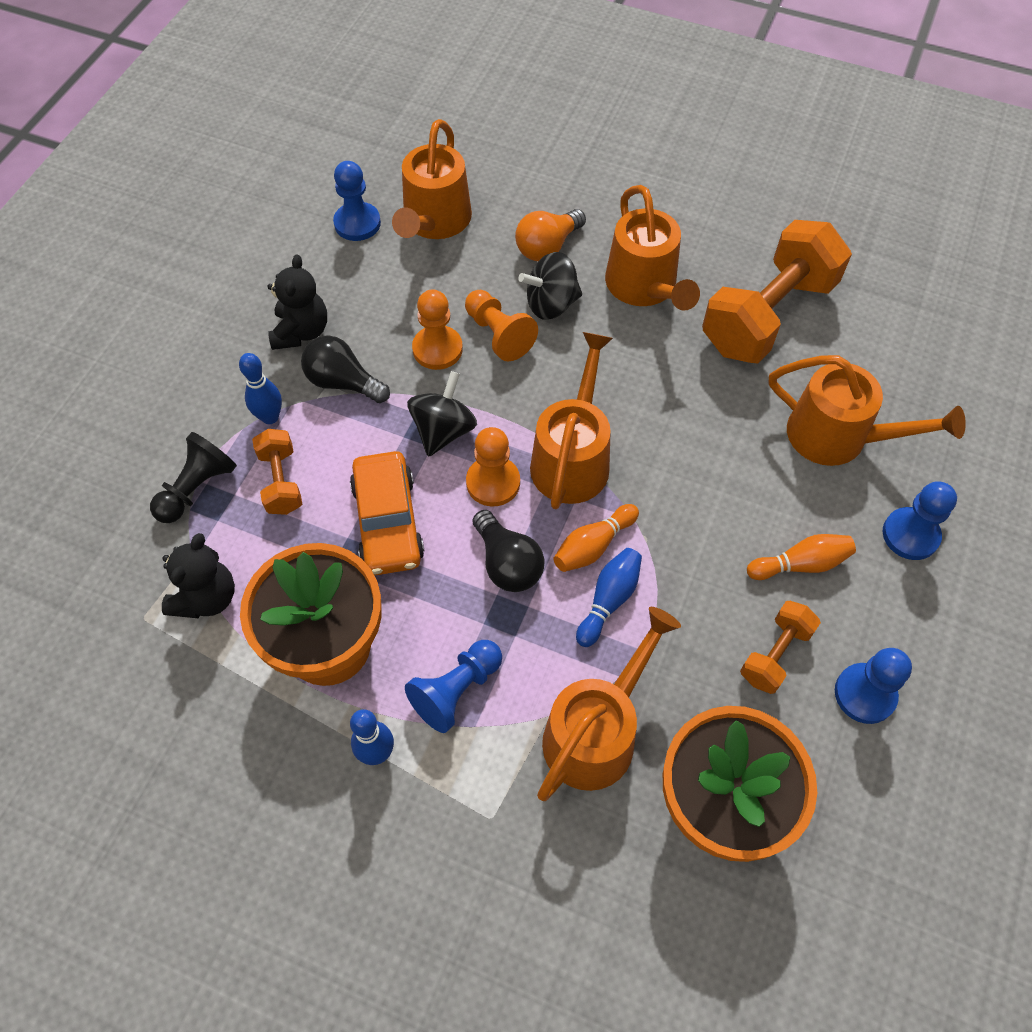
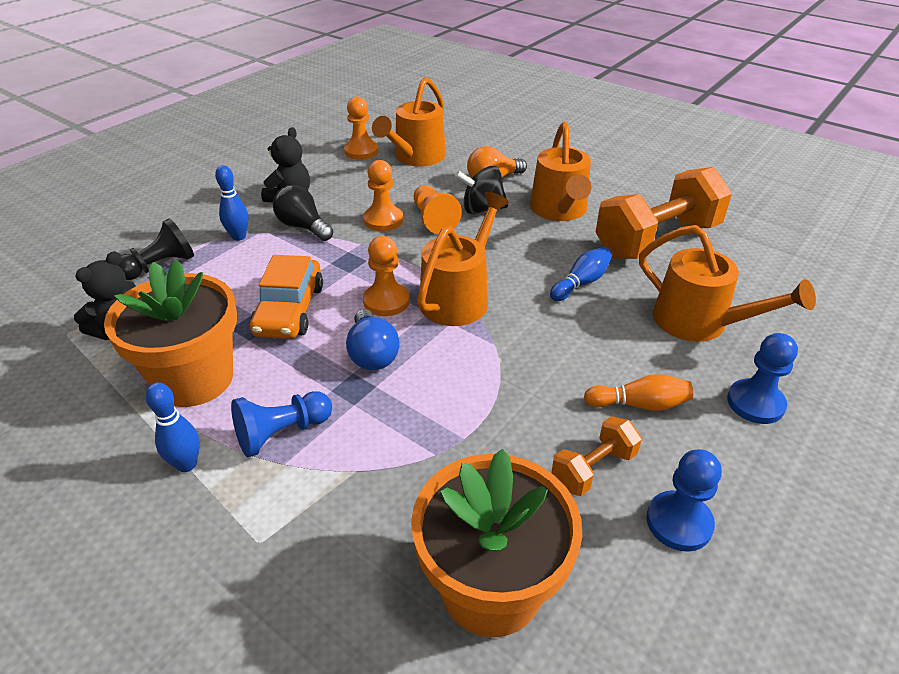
camera: 15 degrees right, 20 degrees down
orange dumbbell [252,429,302,515] -> none
blue pawn [333,161,381,241] -> orange pawn [344,97,379,160]
black spinning top [407,371,477,457] -> none
black light bulb [473,510,544,592] -> blue light bulb [346,309,400,370]
orange watering can [537,607,681,801] -> none
orange bowling pin [553,504,639,572] -> none
blue bowling pin [576,548,642,647] -> blue bowling pin moved to [550,247,612,301]

